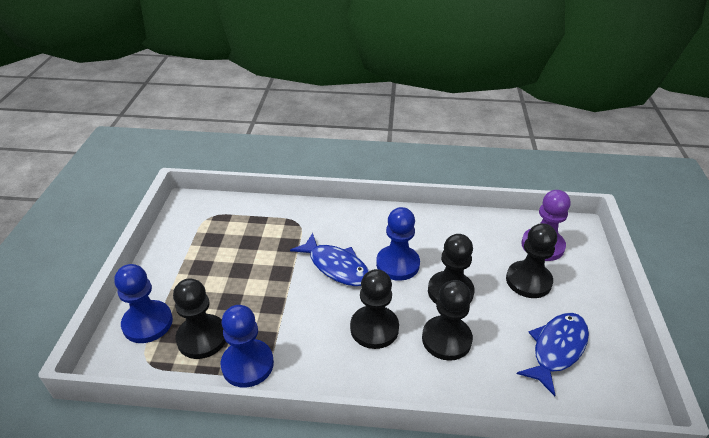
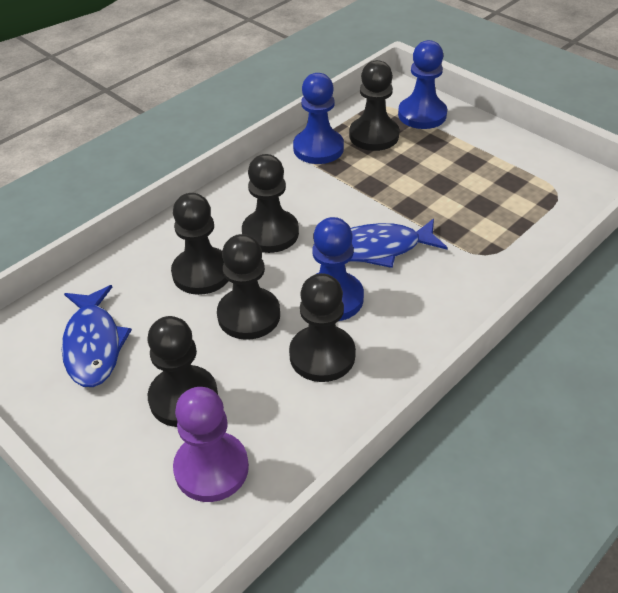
camera: 130 degrees right, 5 degrees up
none -> black pawn [289,273,356,382]

